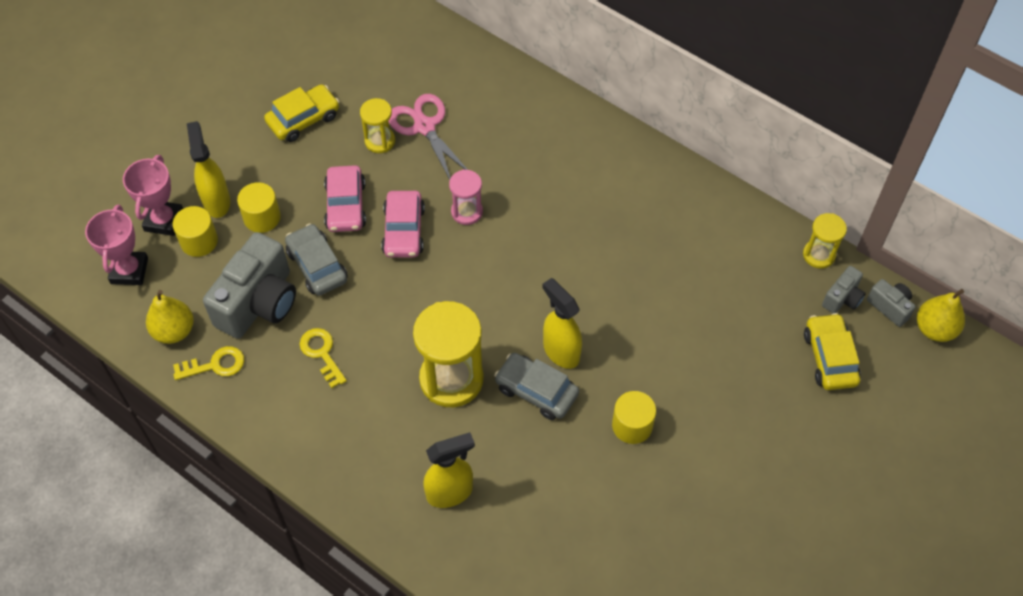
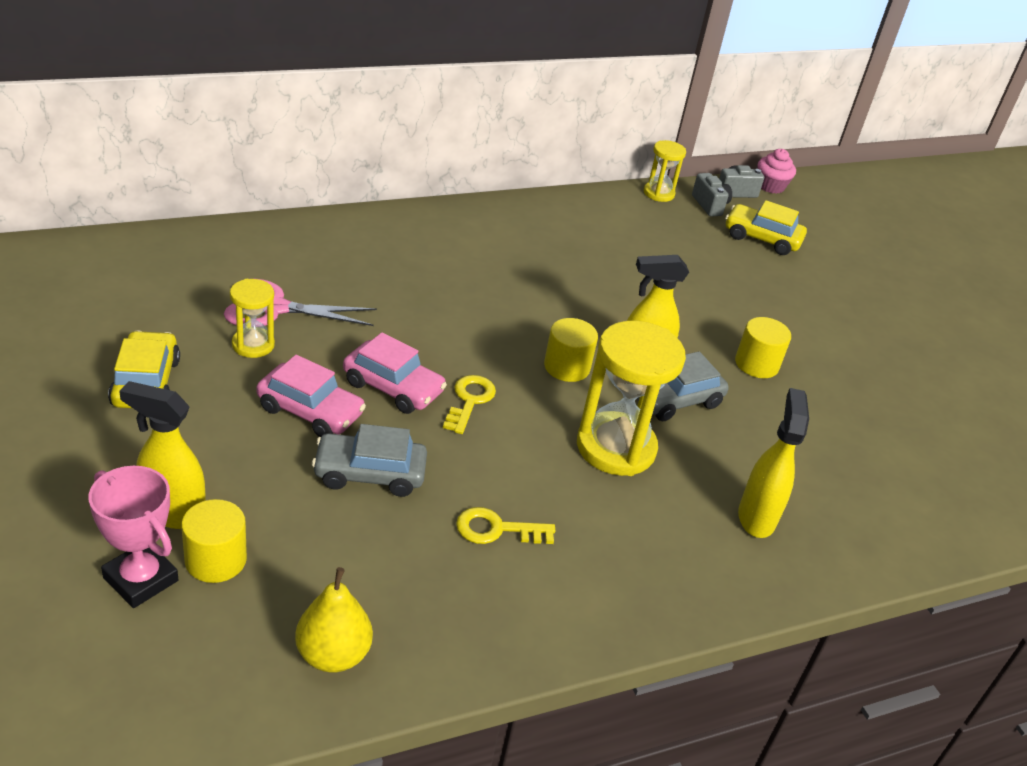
camera: 65 degrees left, 20 degrees down
pink trophy [85,205,148,285] -> none
yellow key [173,346,244,380] -> yellow key moved to [443,375,496,434]
grey camera [203,232,296,339] -> none
yellow cylinder [237,182,281,233] -> yellow cylinder moved to [544,318,598,382]
pink hourglass [449,169,483,225] -> none
yellow pear [917,289,965,342] -> pink cupcake [758,149,796,194]

